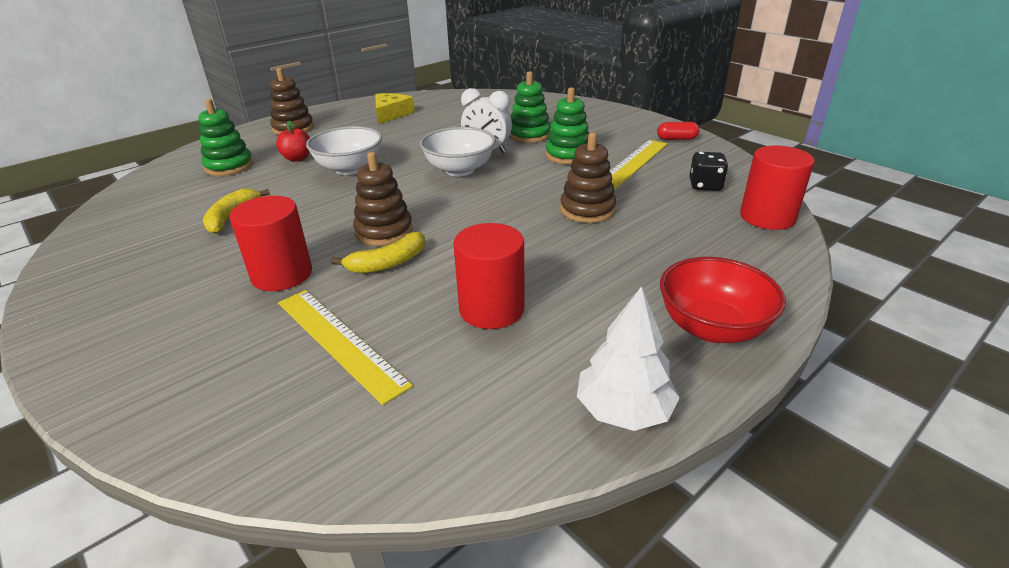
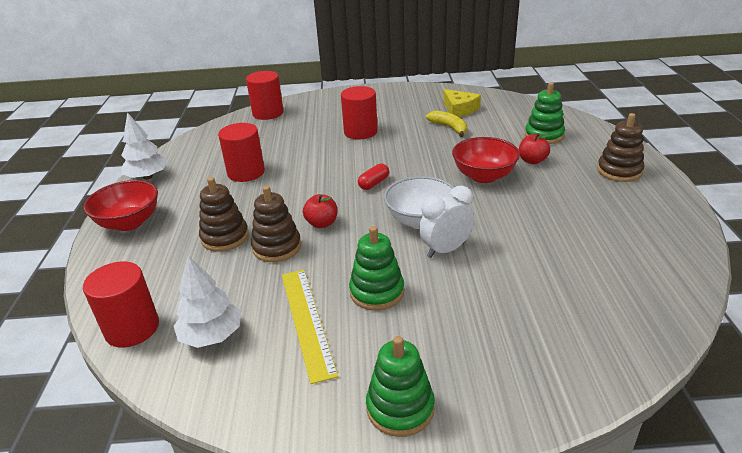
camera: 130 degrees right, 0 degrees up
yellow ruler [278,290,413,405] -> none
white bowl [306,126,382,175] -> red bowl [452,137,520,183]
yellow banana [331,232,425,273] -> none
brown stacking toy [353,152,413,246] -> brown stacking toy moved to [199,177,249,252]
yellow cheese [375,93,415,124] -> yellow cheese moved to [443,89,481,117]
green stacking toy [509,71,551,143] -> green stacking toy moved to [366,336,435,437]
red capsule [657,122,699,140] -> red capsule moved to [358,163,389,190]
black dice [689,152,728,191] -> white tree [174,256,241,348]
none -> red cylinder [246,71,284,120]
none -> red apple [303,194,337,228]

